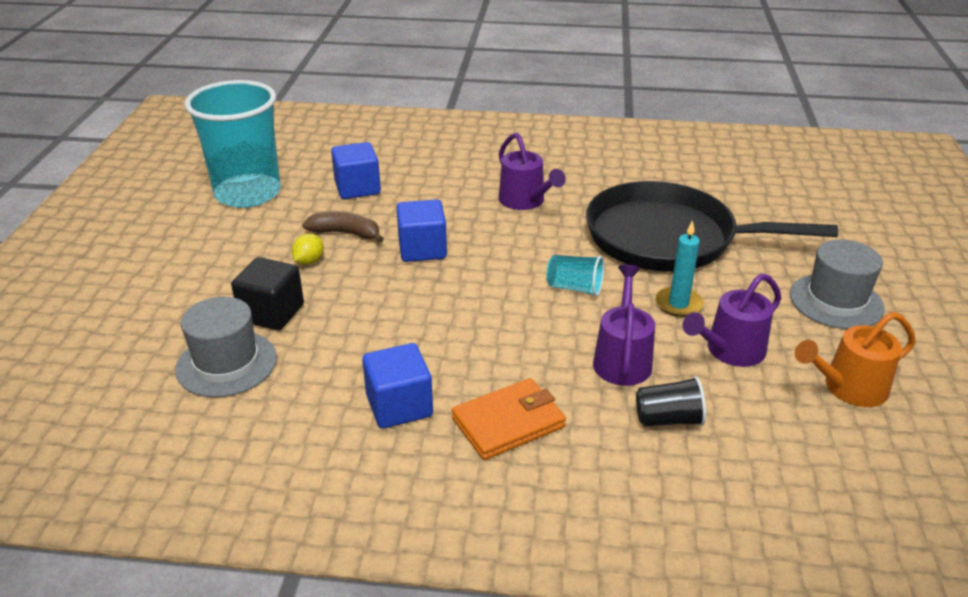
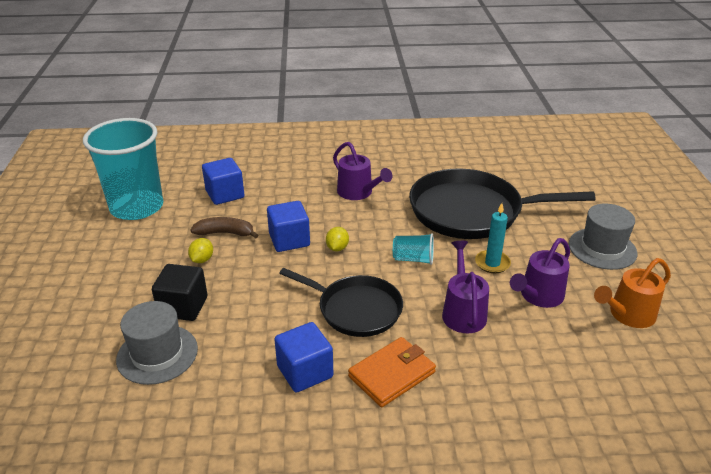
camera: 10 degrees left, 0 degrees up
black cup [636,376,706,427] -> none
none -> black pan [279,268,403,337]
none -> yellow lemon [326,227,349,251]

